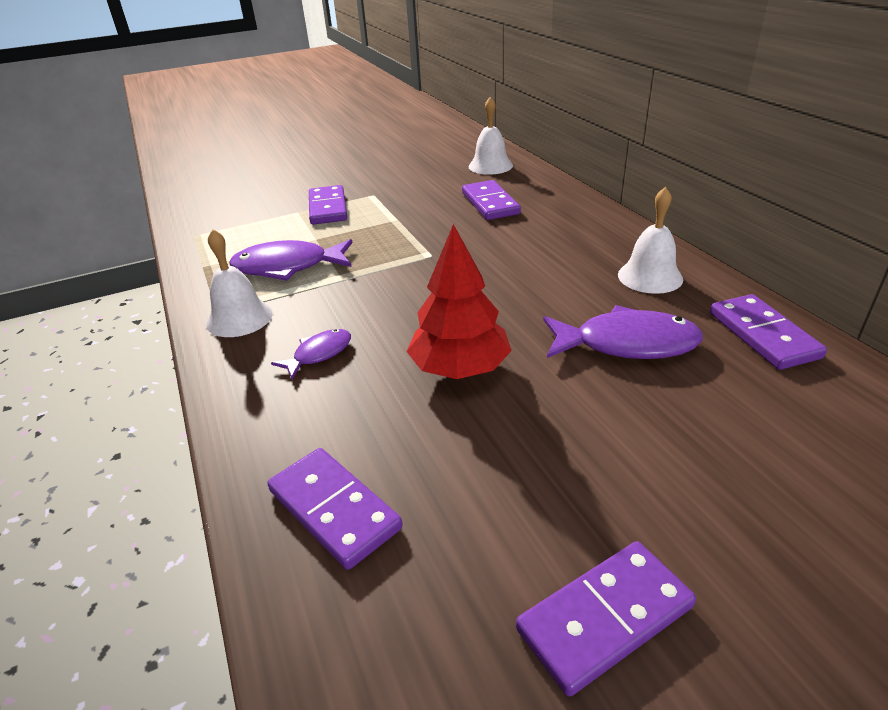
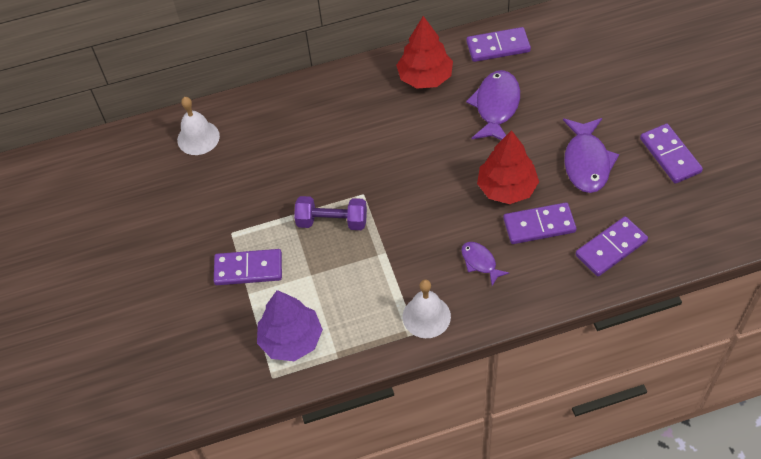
camera: 80 degrees left, 20 degrees up
purple fish [229,239,352,281] -> purple fish moved to [563,118,619,193]
purple domino [462,180,521,220] -> purple domino moved to [503,202,577,244]
white bell [618,187,683,294] -> red tree [396,16,453,89]
none -> purple tree [257,290,323,361]
none -> purple dumbbell [294,196,367,230]

